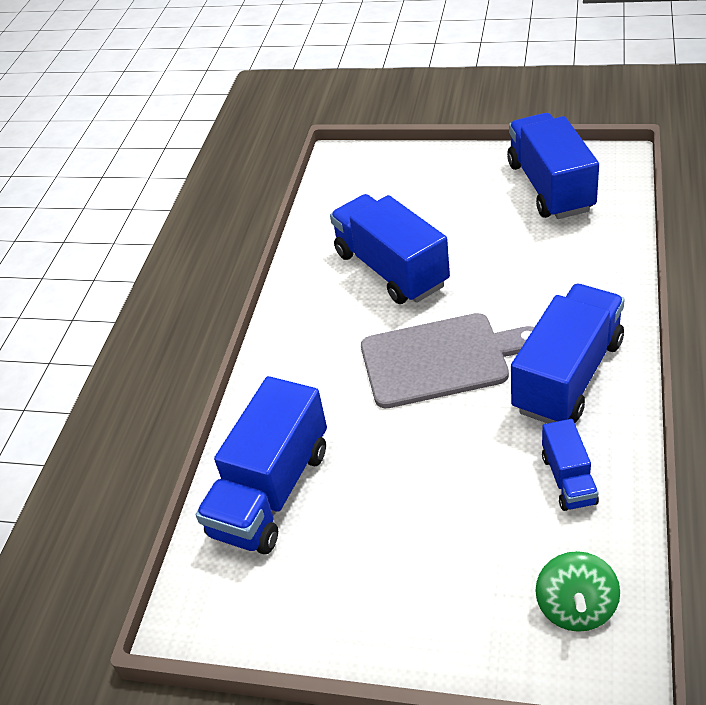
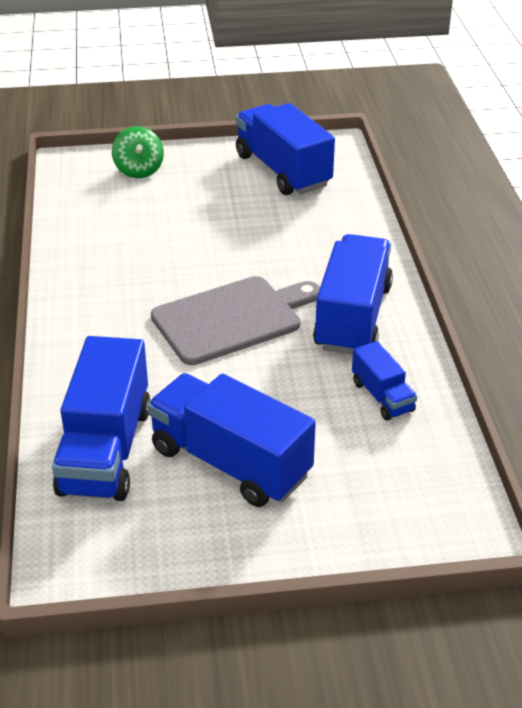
camera: 25 degrees left, 5 degrees down
blue truck [330,194,450,304] -> blue truck moved to [147,373,316,507]
green spinning top [536,551,620,632] -> green spinning top moved to [112,126,164,178]

